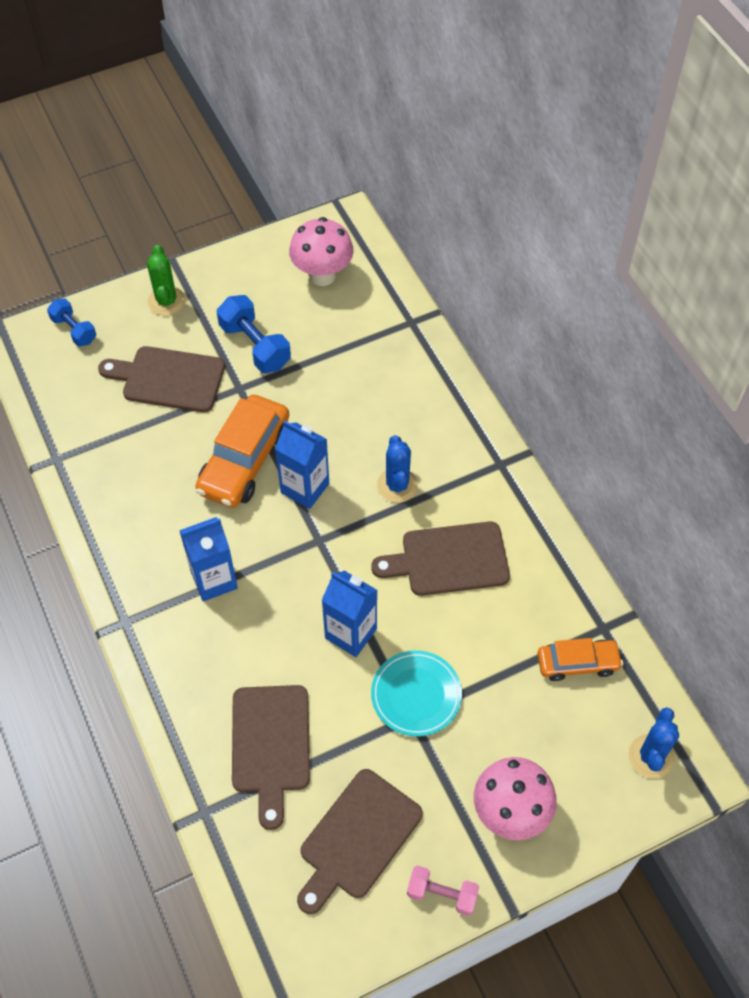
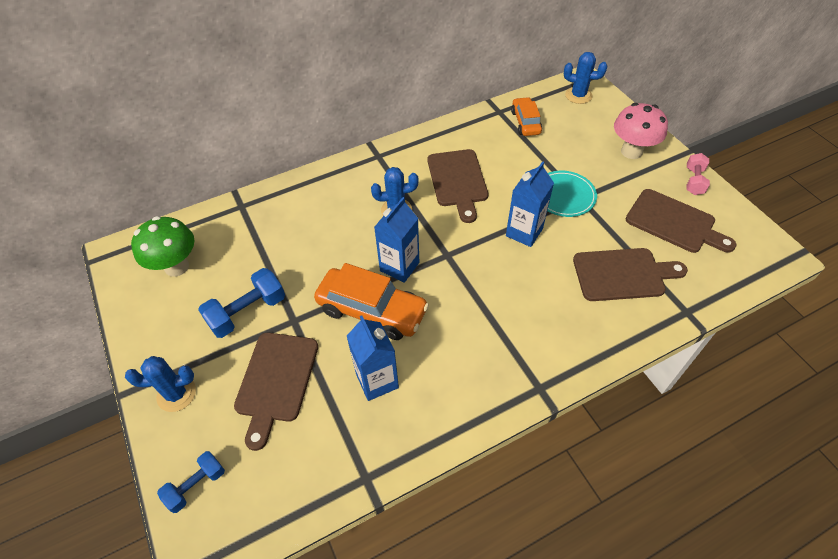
camera: 90 degrees left, 5 degrees down
green cactus [147,245,185,316] -> blue cactus [125,356,196,412]
blue carton [179,517,238,602] -> blue carton moved to [347,316,399,401]
pink mushroom [289,217,354,286] -> green mushroom [131,216,195,277]

